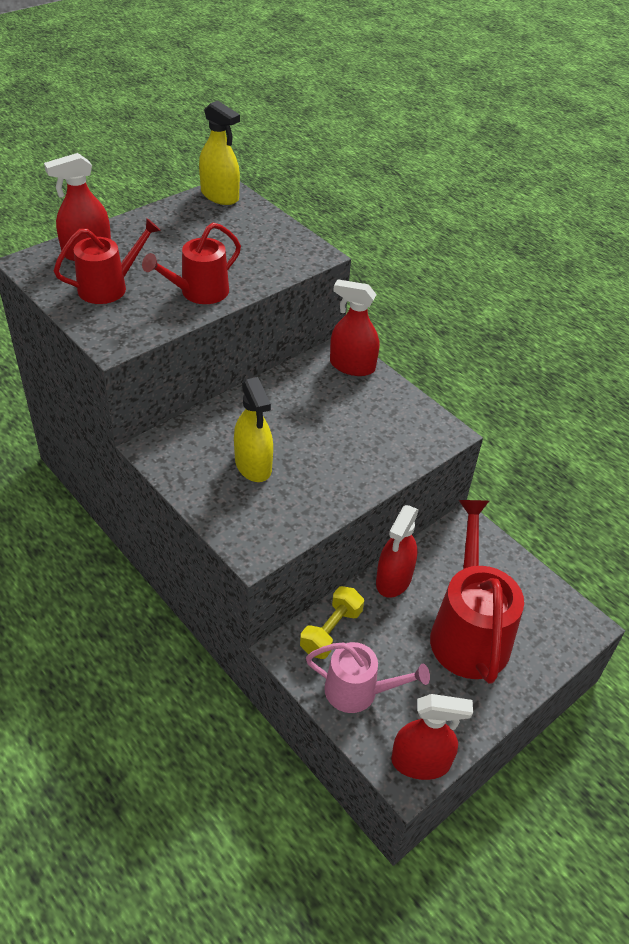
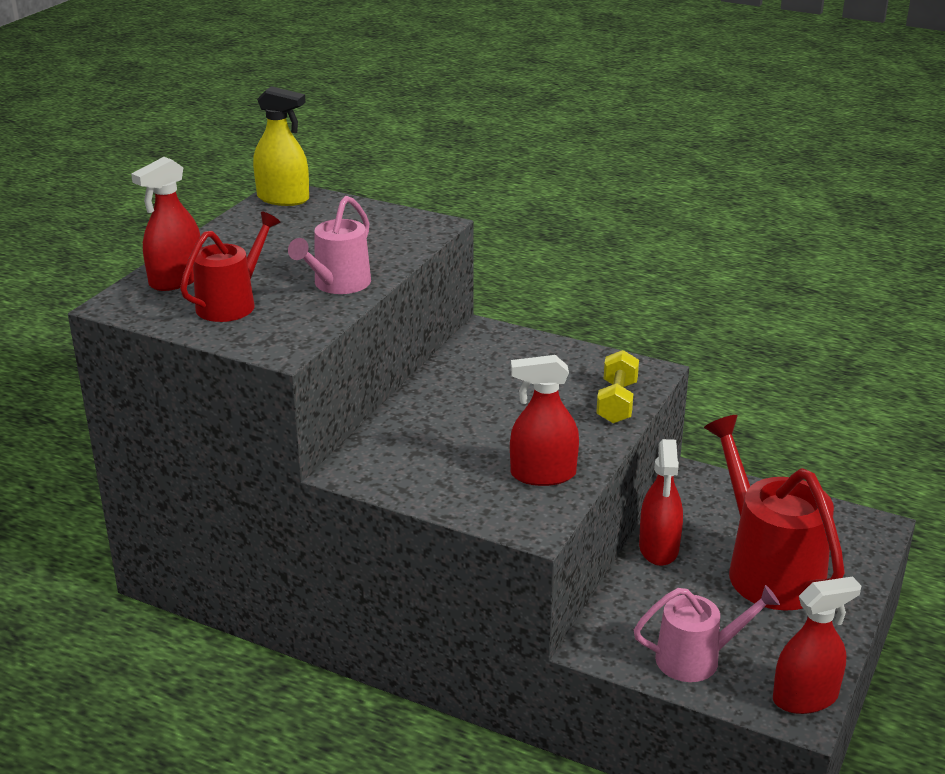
camera: 20 degrees left, 15 degrees down
red watering can [142,222,241,304] -> pink watering can [288,196,371,294]
yellow spray bottle [234,377,273,482] -> none
yellow dumbbell [300,586,364,659] -> yellow dumbbell moved to [596,350,639,424]
red spray bottle [330,279,379,376] -> red spray bottle moved to [510,355,579,486]

